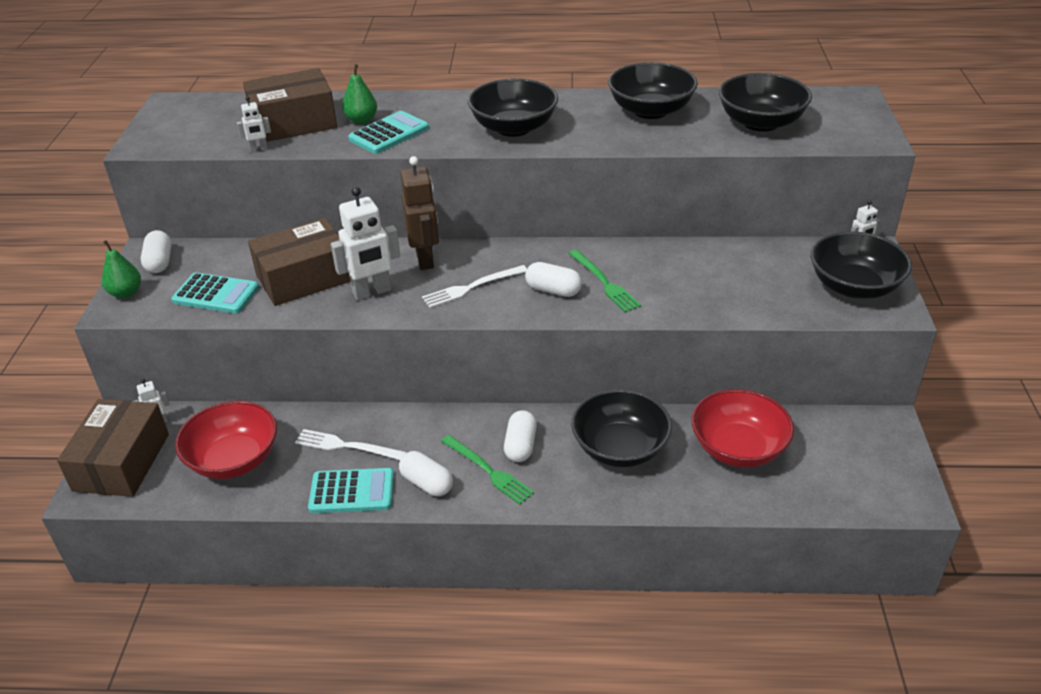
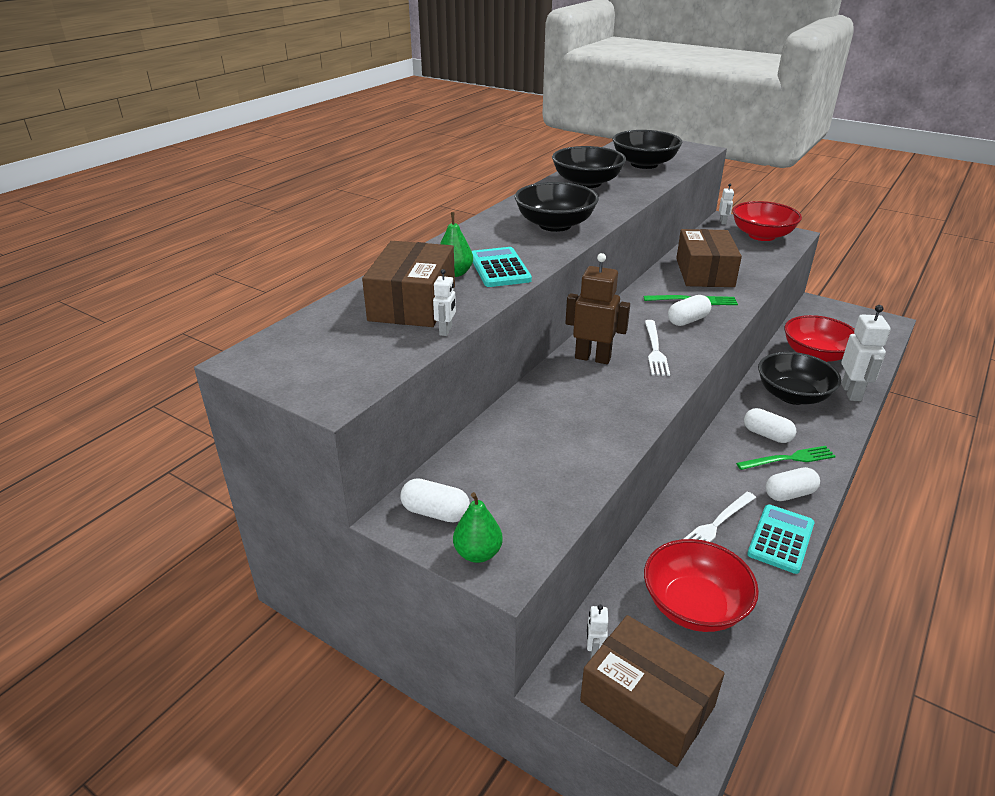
camera: 60 degrees left, 5 degrees down
turquoise calculator [171,273,259,314] -> none
brown box [248,218,350,306] -> brown box moved to [676,229,742,287]
white robot [331,187,400,300] -> white robot moved to [841,305,891,401]
black bowl [811,231,912,299] -> red bowl [732,201,802,241]

